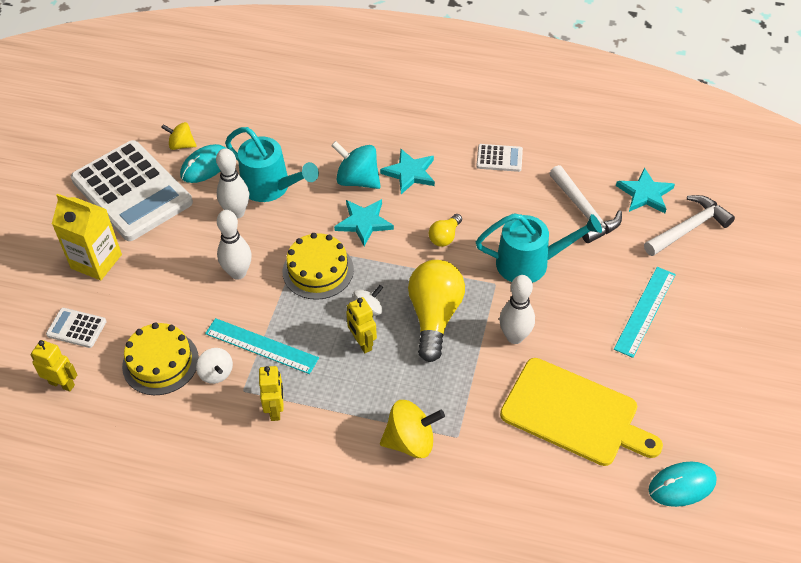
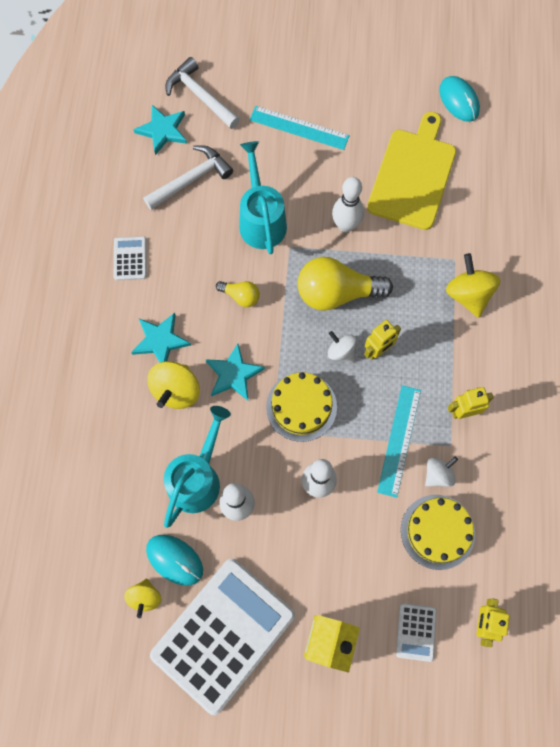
camera: 100 degrees left, 20 degrees up
turquoise spinning top [331,141,381,189] -> yellow spinning top [147,361,200,409]

